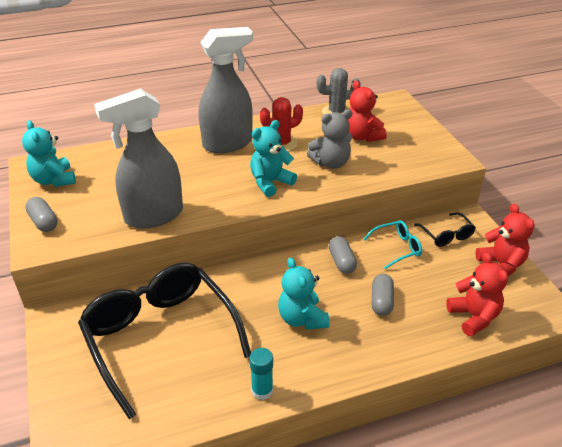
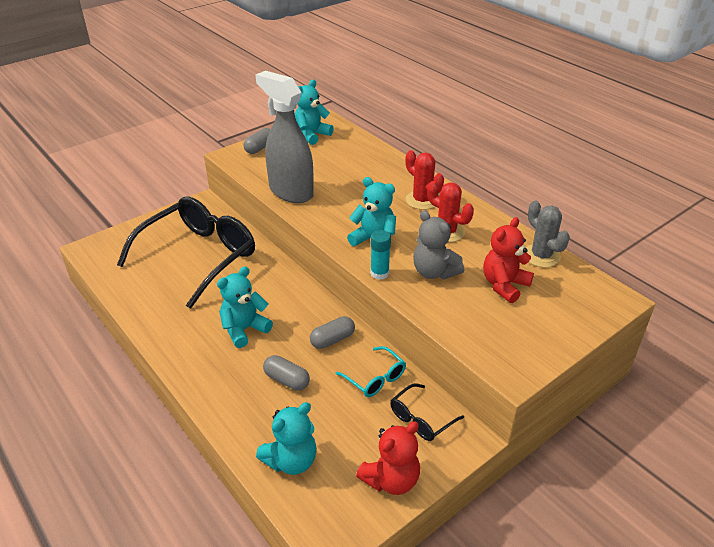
camera: 70 degrees right, 0 degrees up
grey spray bottle [199,27,253,153] -> red cactus [406,150,444,210]
turquoise glue stick [250,348,273,400] -> turquoise glue stick moved to [370,230,391,280]
grey capsule [371,274,394,316] -> grey capsule turned 45 degrees clockwise [263,355,310,390]
red teddy bear [446,252,508,336] -> turquoise teddy bear [256,402,317,475]

